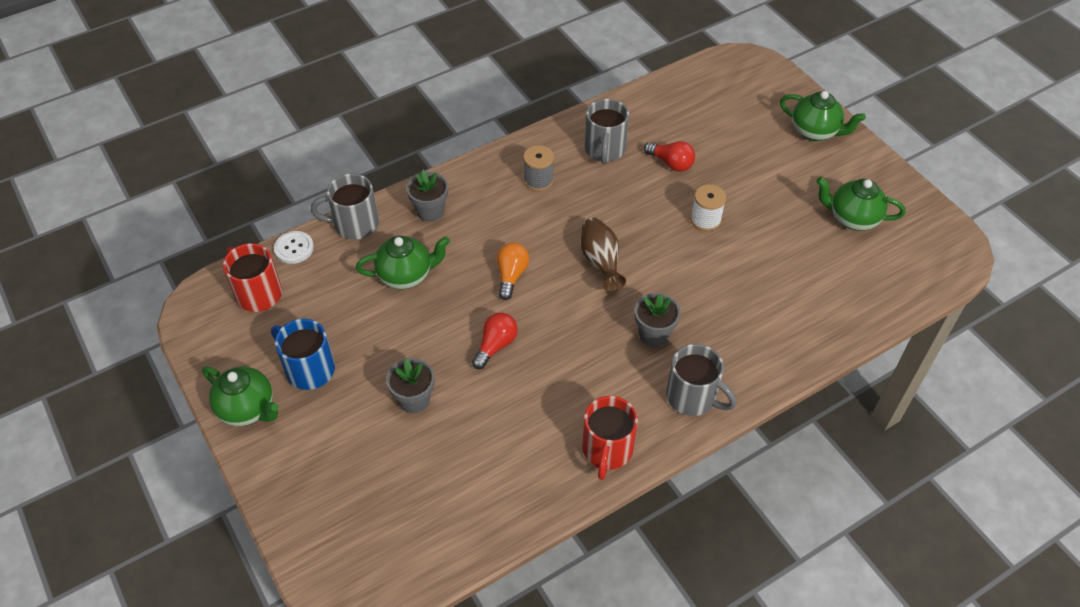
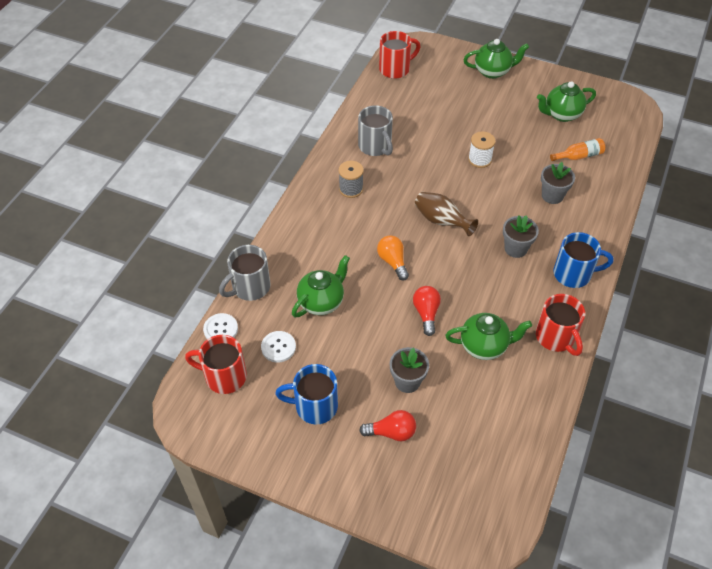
camera: 35 degrees left, 0 degrees up
green teapot [202,366,279,426] -> green teapot moved to [445,313,532,360]
grey flower pot [406,170,448,222] -> grey flower pot moved to [541,162,575,204]
red light bulb [644,141,695,172] -> red light bulb moved to [359,410,416,441]
grey mug [666,344,737,416] -> blue mug [554,232,613,288]
none -> white button [261,331,296,362]
none -> red mug [379,31,420,79]
none -> orange bottle [550,138,605,161]

